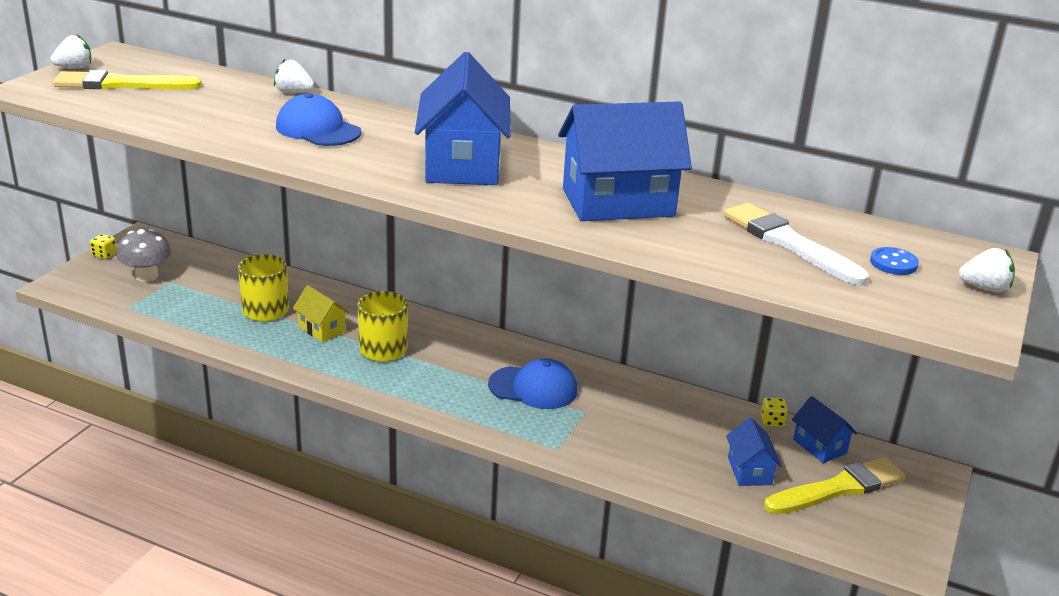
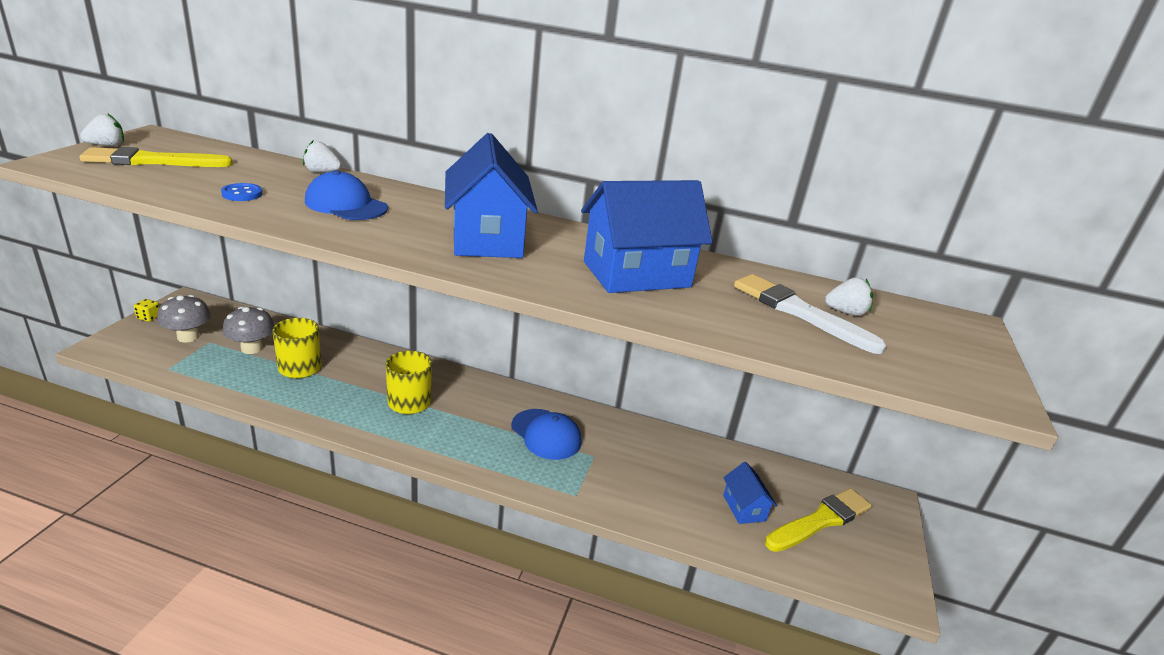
camera: 10 degrees left, 0 degrees up
yellow house [293,285,350,342] -> none
blue cap [488,358,578,409] -> blue cap turned 45 degrees clockwise [511,409,582,460]
yellow dice [761,398,788,427] -> none
blue house [792,396,857,463] -> none
blue button [870,247,919,275] -> blue button moved to [221,183,262,201]
white strawberry [959,248,1015,292] -> white strawberry moved to [825,277,873,316]
none -> grey mushroom [222,307,275,354]

